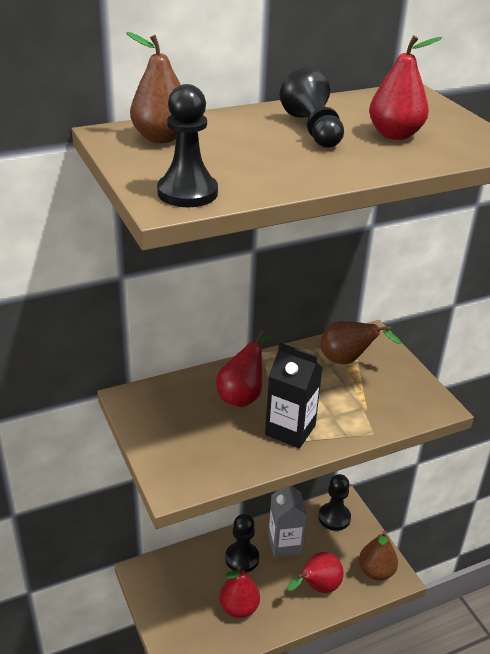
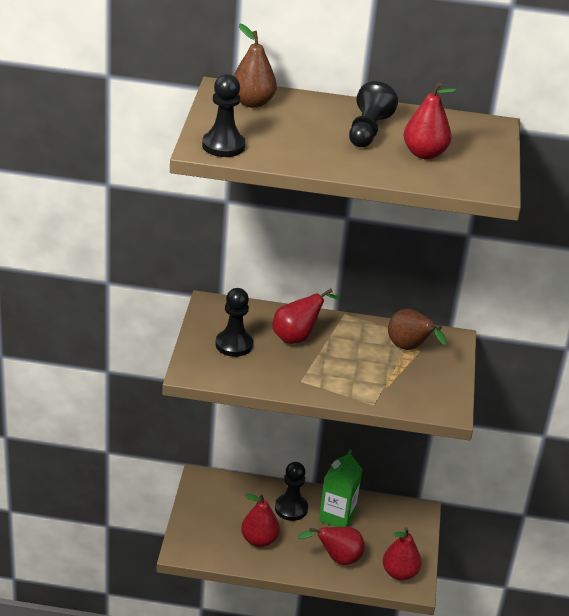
camera: 30 degrees right, 0 degrees up
black carton [265,343,323,448] -> none
grey carton [268,486,308,558] -> green carton [319,449,363,527]
black pawn [318,474,351,531] -> black pawn moved to [215,288,253,357]
brown pear [359,531,398,580] -> red pear [383,527,422,581]

